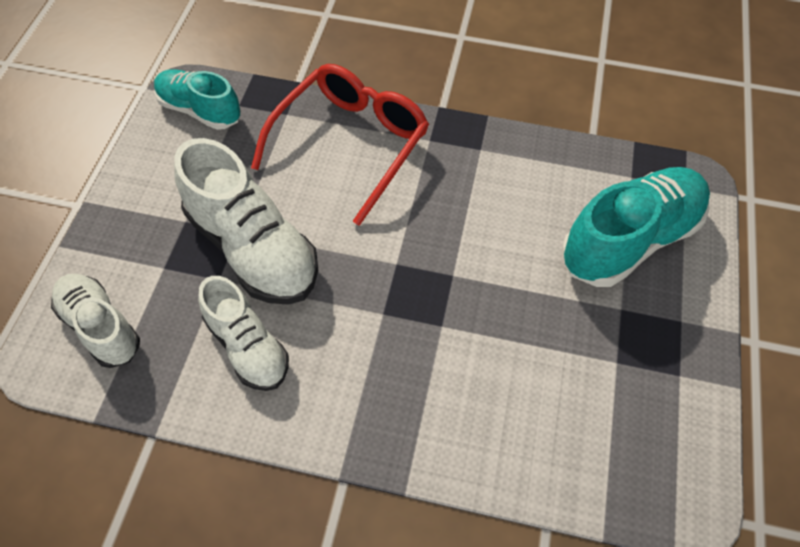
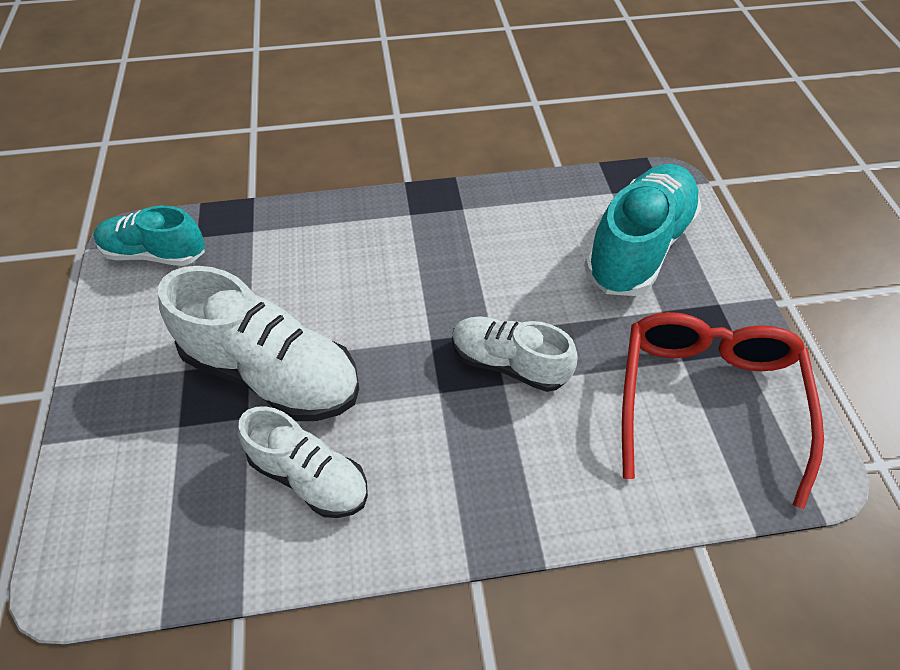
camera: 20 degrees left, 5 degrees down
white shoe [51,274,140,368] -> white shoe moved to [452,316,578,392]
red glasses [251,64,429,226] -> red glasses moved to [622,312,824,509]

